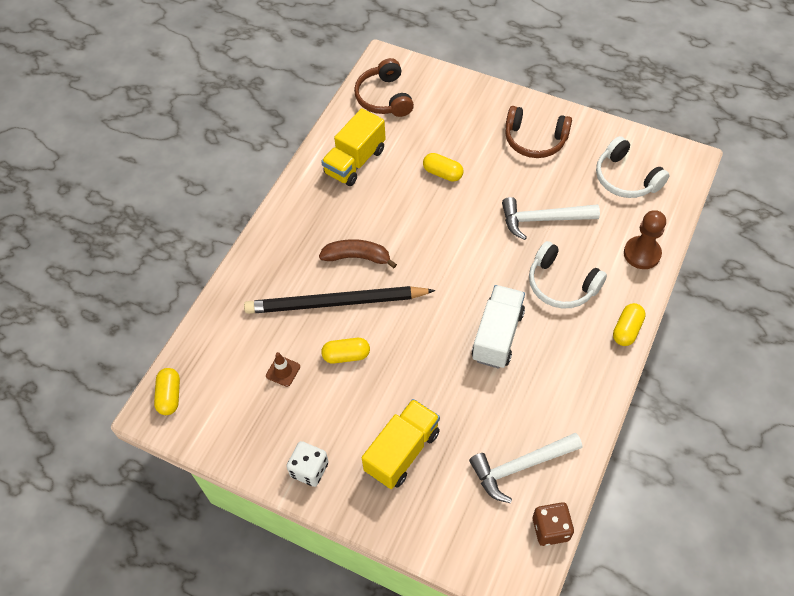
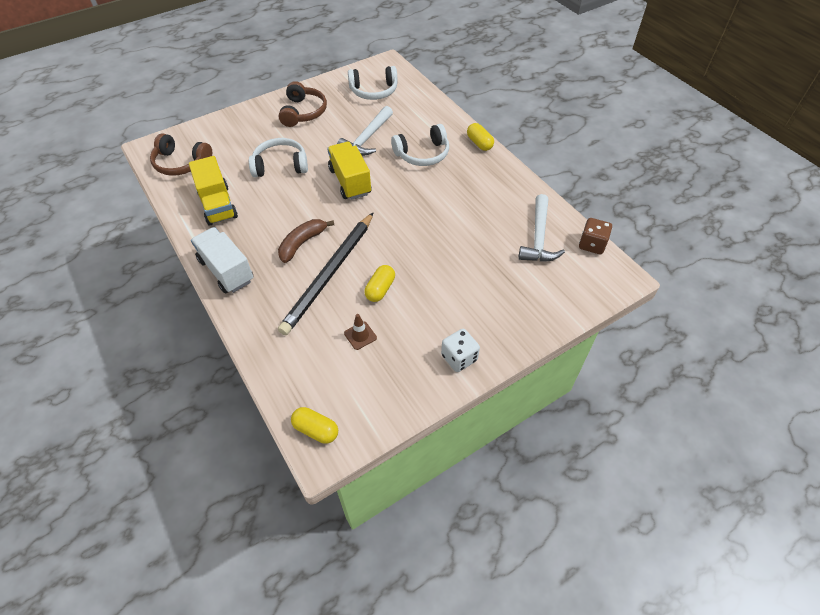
camera: 60 degrees left, 5 degrees down
yellow truck [362,399,440,489] -> yellow truck moved to [327,142,372,200]
yellow capsule [423,153,463,182] -> white headphones [249,138,308,177]
white truck [472,285,525,369] -> white truck moved to [191,227,254,293]
brown headphones [505,106,572,158] -> brown headphones turned 45 degrees counterclockwise [279,81,327,127]
brown pawn [624,210,666,269] -> none

